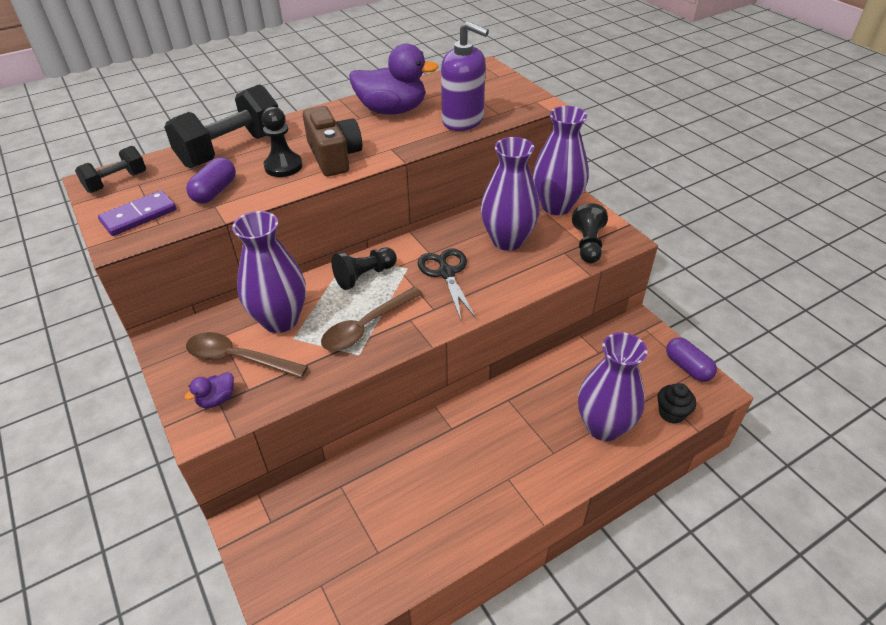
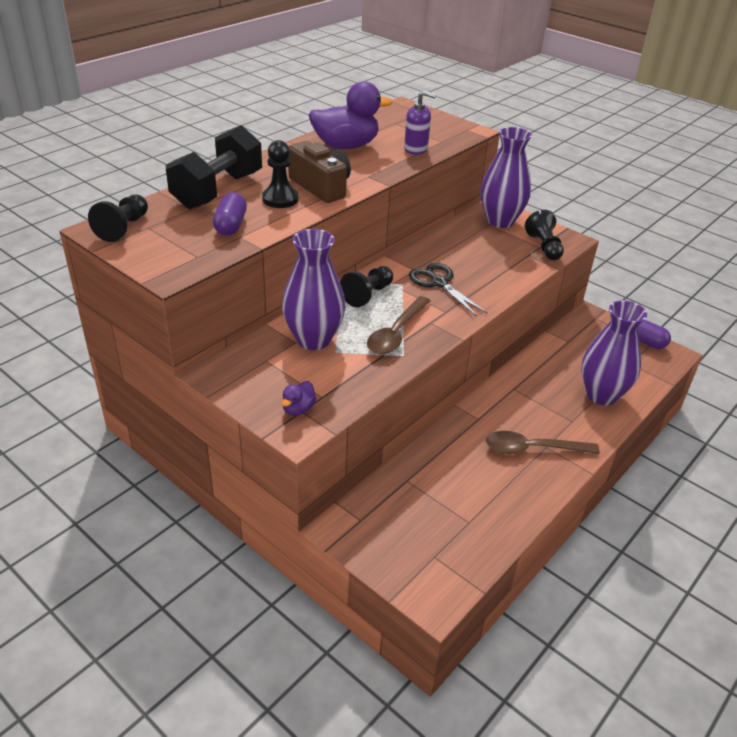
camera: 20 degrees left, 5 degrees down
black dumbbell [75,146,146,193] -> black pawn [88,194,148,242]
purple domino [98,190,176,236] -> none
brown spoon [186,332,308,378] -> brown spoon moved to [486,431,600,454]
purple soap dispenser [441,21,489,131] -> purple soap dispenser [404,91,436,155], size x0.65
purple vase [481,137,540,251] -> none
black cupcake [657,383,696,424] -> none

